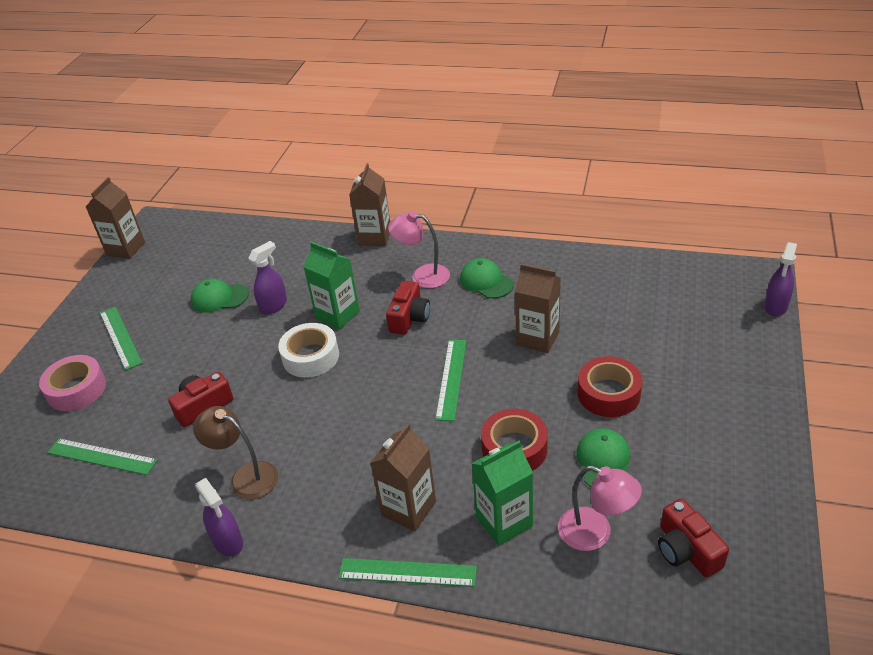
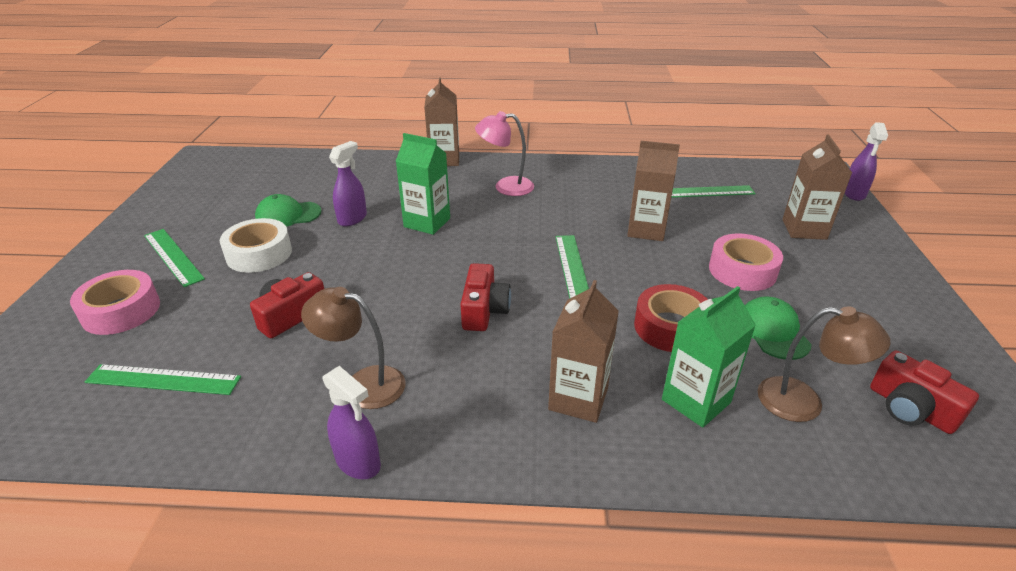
camera: 15 degrees left, 5 degrees down
brown carton [86,177,145,259] -> brown carton moved to [782,135,852,240]
white tape [278,323,339,378] -> white tape moved to [220,218,292,273]
green ruler [339,558,477,587] -> green ruler moved to [671,185,756,198]
red camera [386,281,430,335] -> red camera moved to [460,263,511,331]
green cap [460,258,514,299] -> none
pink lamp [558,465,642,551] -> brown lamp [758,306,890,422]
red tape [578,356,643,417] -> pink tape [709,233,783,291]

